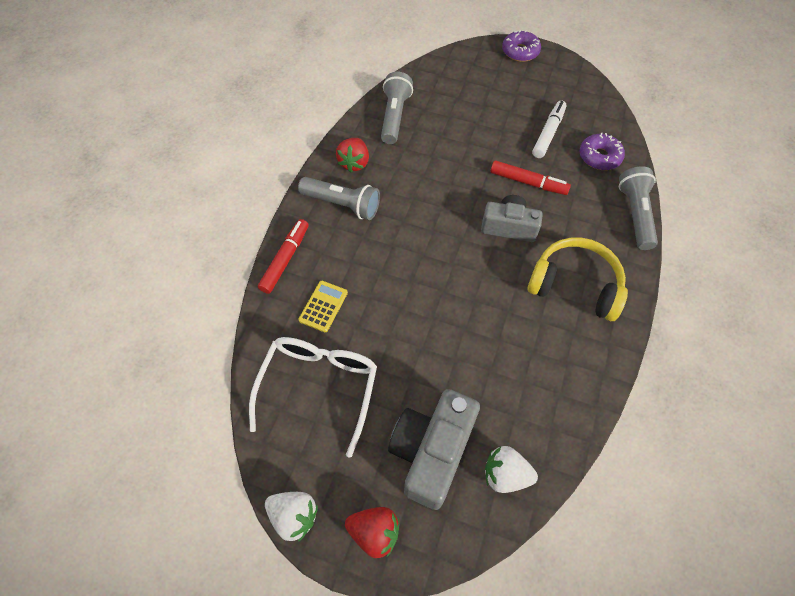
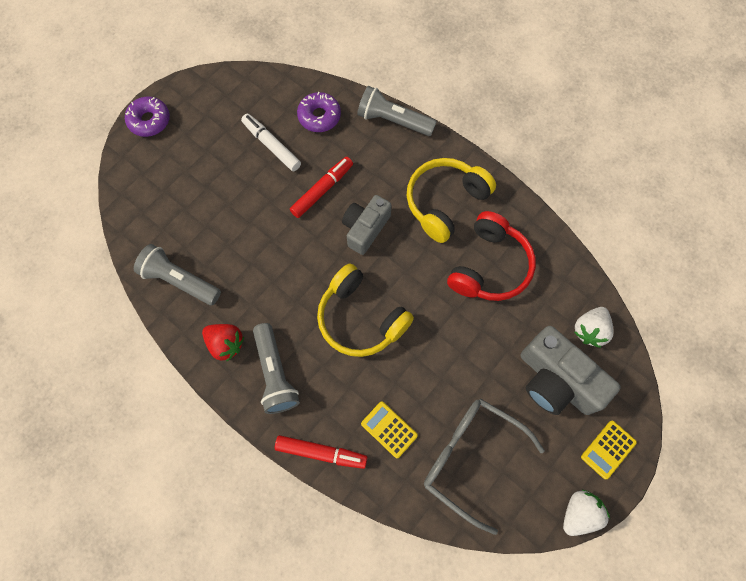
camera: 70 degrees left, 10 degrees up
white glasses [249,337,377,458] -> grey glasses [424,399,545,535]
red marker [258,219,309,294] -> red marker turned 150 degrees clockwise [275,435,368,469]
grey flashlight [298,177,380,220] -> grey flashlight turned 120 degrees clockwise [253,323,300,414]
red strawberry [345,507,399,558] -> yellow calculator [581,421,637,479]
none -> yellow headphones [317,263,414,357]
none -> red headphones [447,211,536,301]

